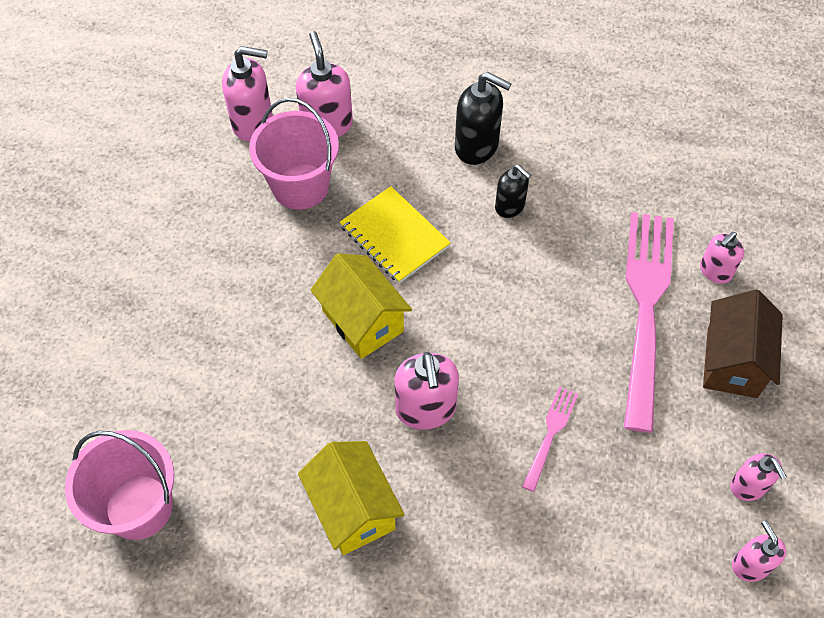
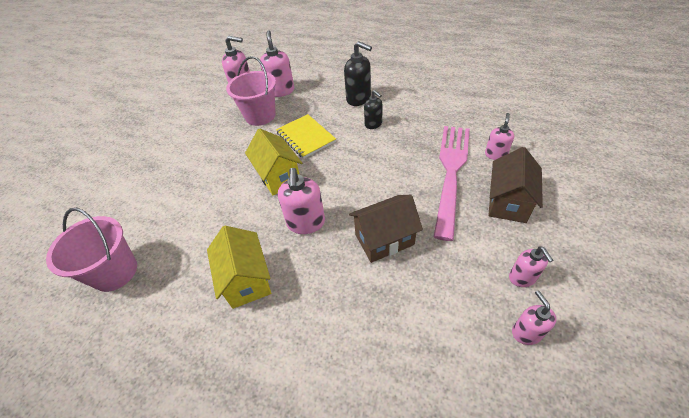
camera: 10 degrees right, 10 degrees down
pink fork [522,386,578,492] -> brown house [349,195,423,263]
pink soap dispenser [700,232,744,284] -> pink soap dispenser turned 150 degrees clockwise [485,113,514,160]

